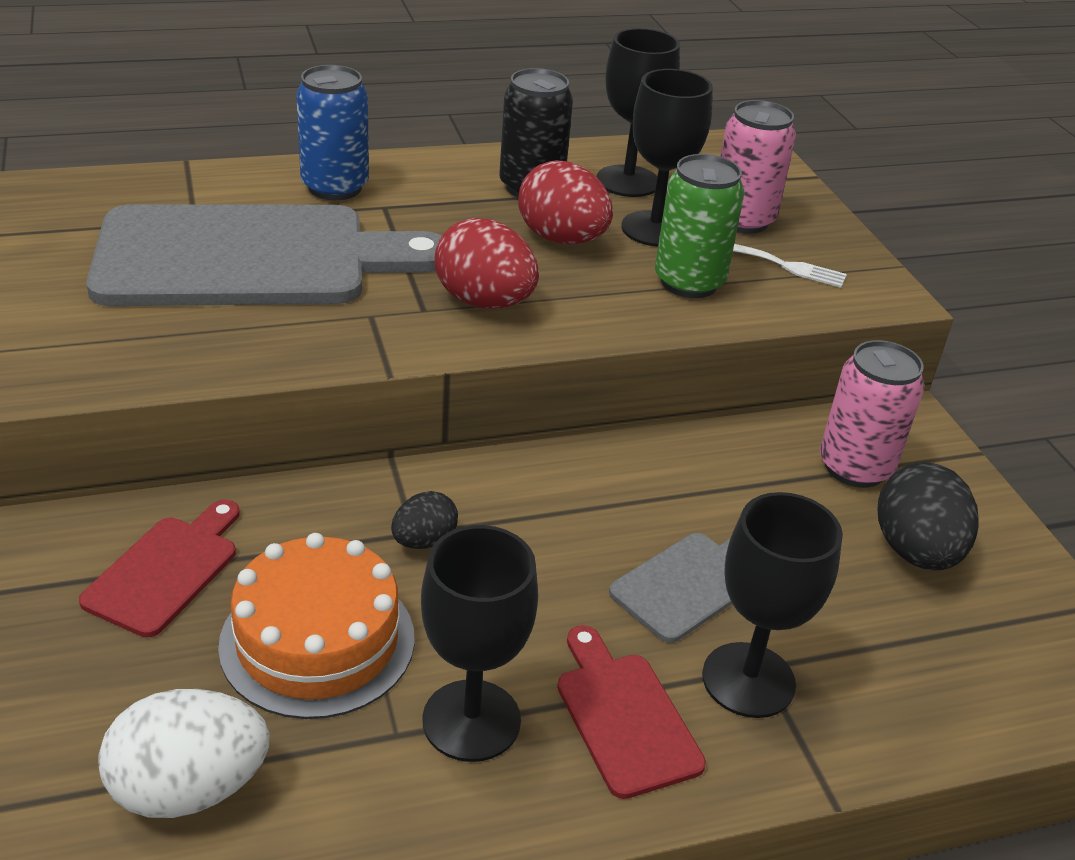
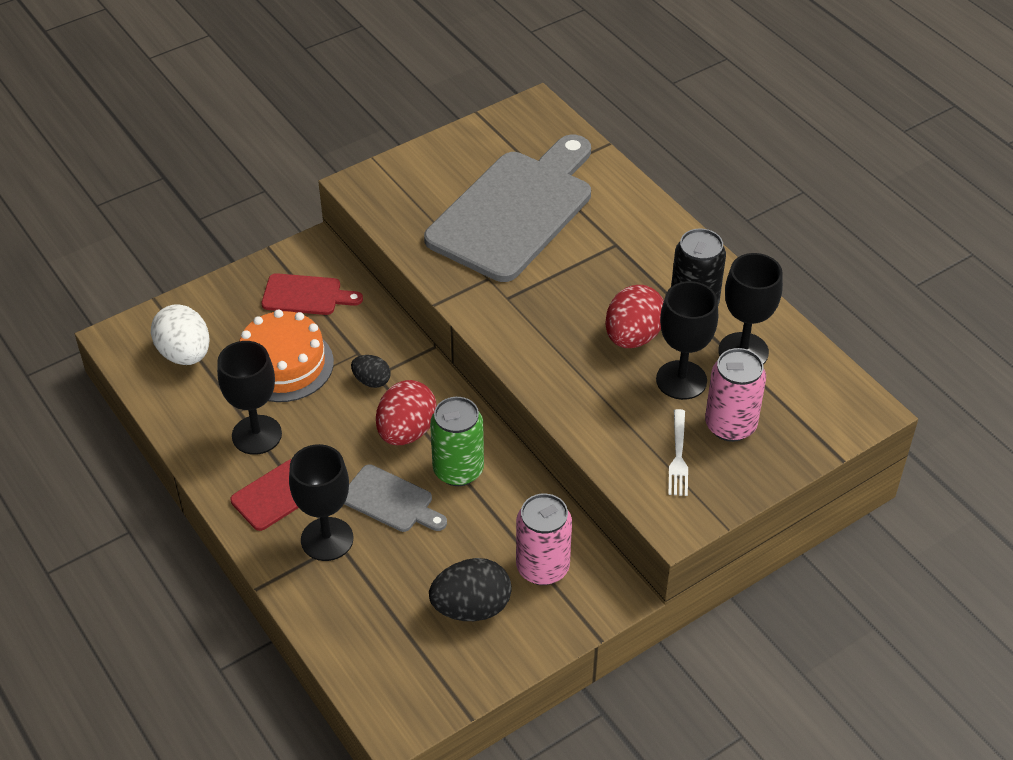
camera: 75 degrees right, 10 degrees up
grey cutting board [86,204,441,306] -> grey cutting board turned 120 degrees counterclockwise [424,135,591,282]
blue can [296,65,369,200] -> none
red egg [435,218,539,309] -> red egg moved to [376,380,437,445]
green can [655,154,744,298] -> green can moved to [430,397,484,486]

